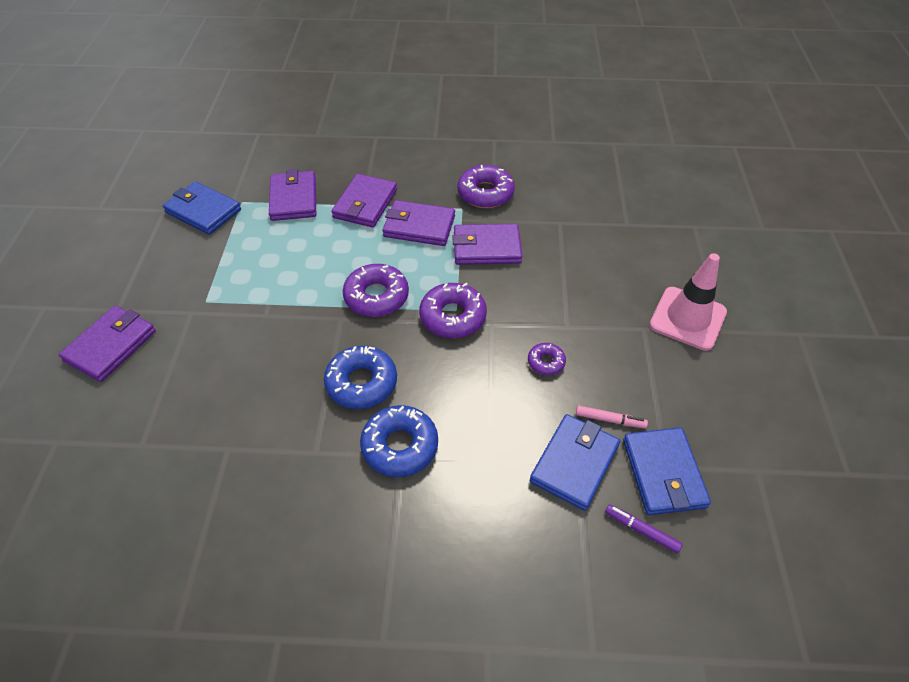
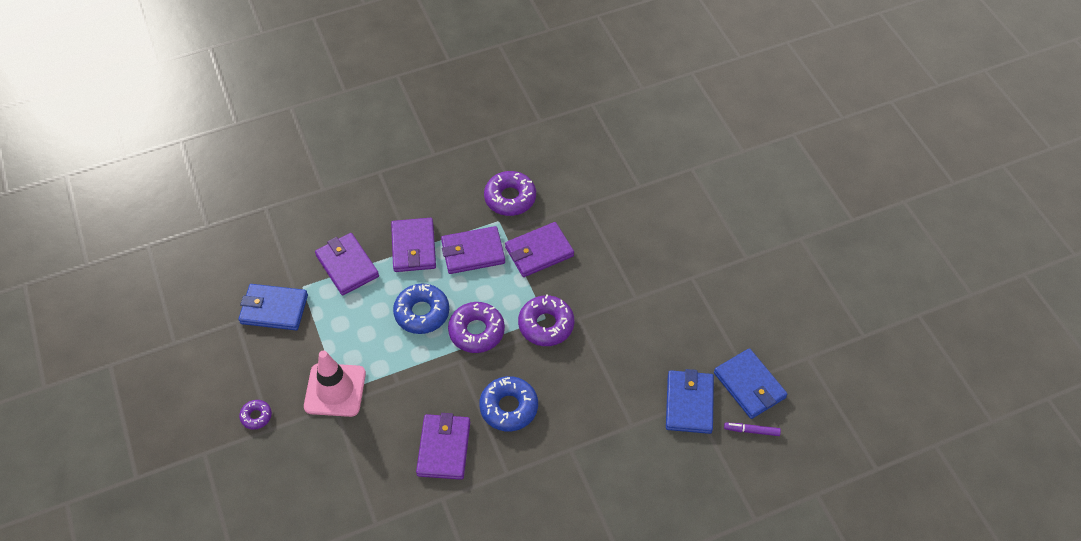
camera: 25 degrees left, 5 degrees up
purple wallet [59,306,156,382] -> purple wallet moved to [416,413,470,480]
blue donut [360,405,438,477] -> blue donut moved to [393,284,449,334]
purple donut [528,343,566,375] -> purple donut moved to [239,400,272,430]
pink marker [576,405,648,428] -> none
pink traffic cone [649,253,727,351] -> pink traffic cone moved to [304,350,366,417]

